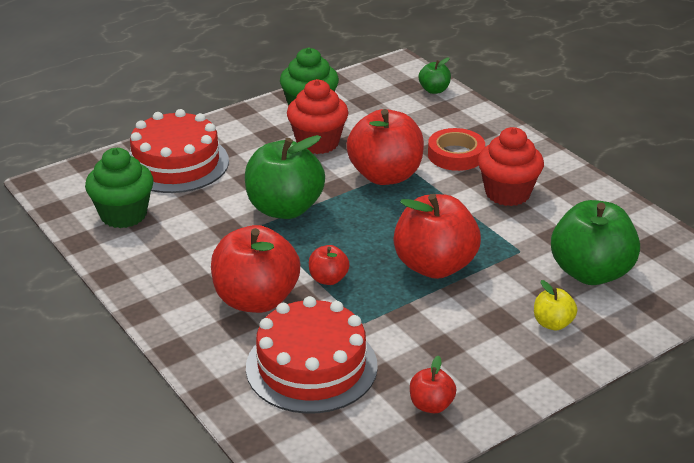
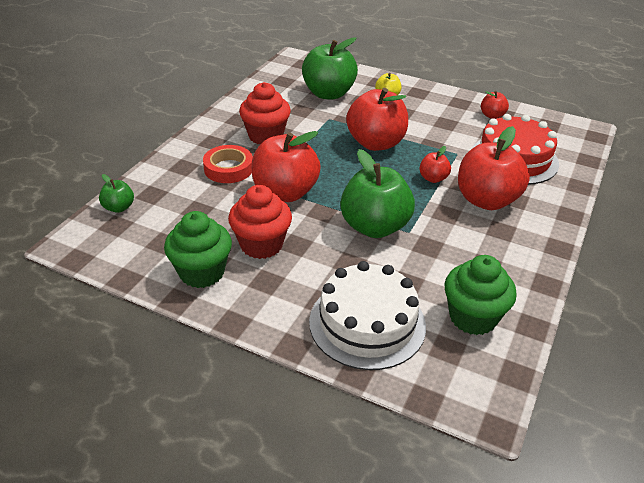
camera: 120 degrees left, 5 degrees up
red cake [129,109,229,193] -> white cake [309,261,426,370]

